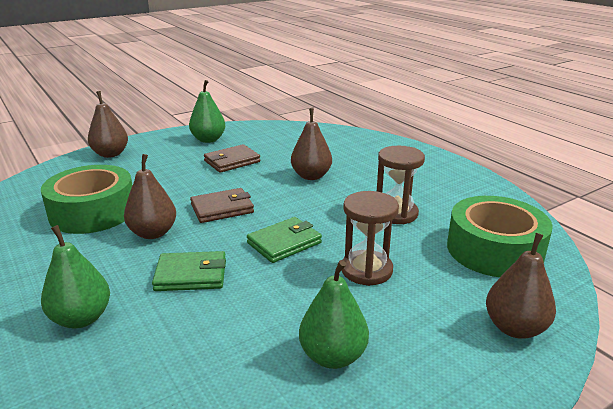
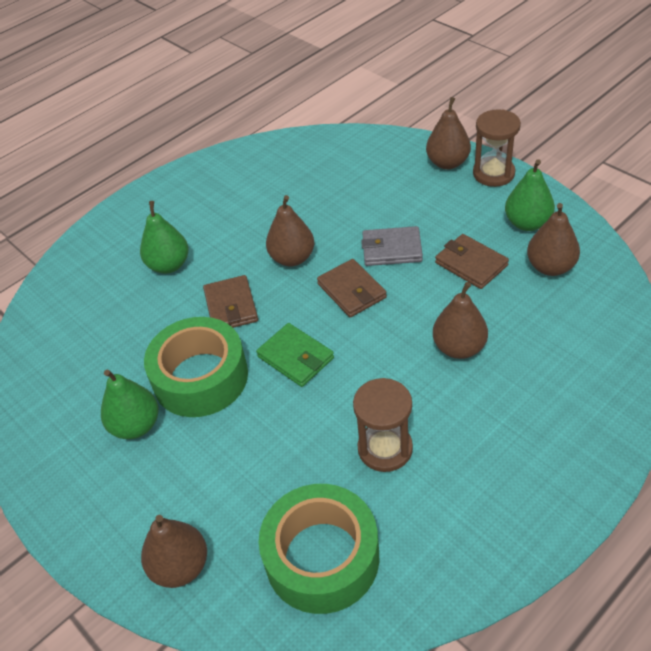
camera: 85 degrees right, 20 degrees up
green tape [41,165,132,234] -> green tape moved to [144,317,248,417]
green wallet [152,251,226,291] -> brown wallet [203,275,258,328]
brown hourglass [342,191,399,286] -> brown hourglass moved to [473,109,521,187]
none -> grey wallet [361,226,423,266]
none -> brown pear [527,203,580,276]

